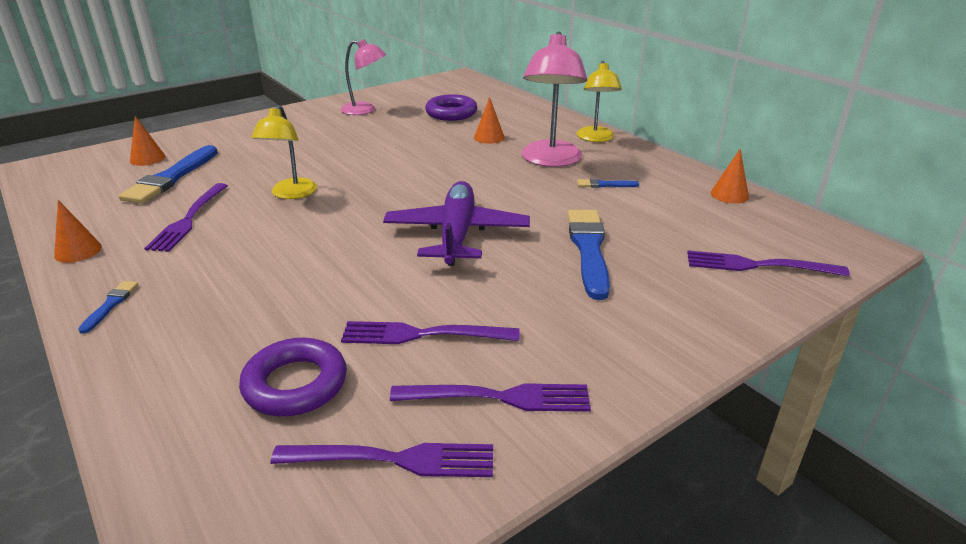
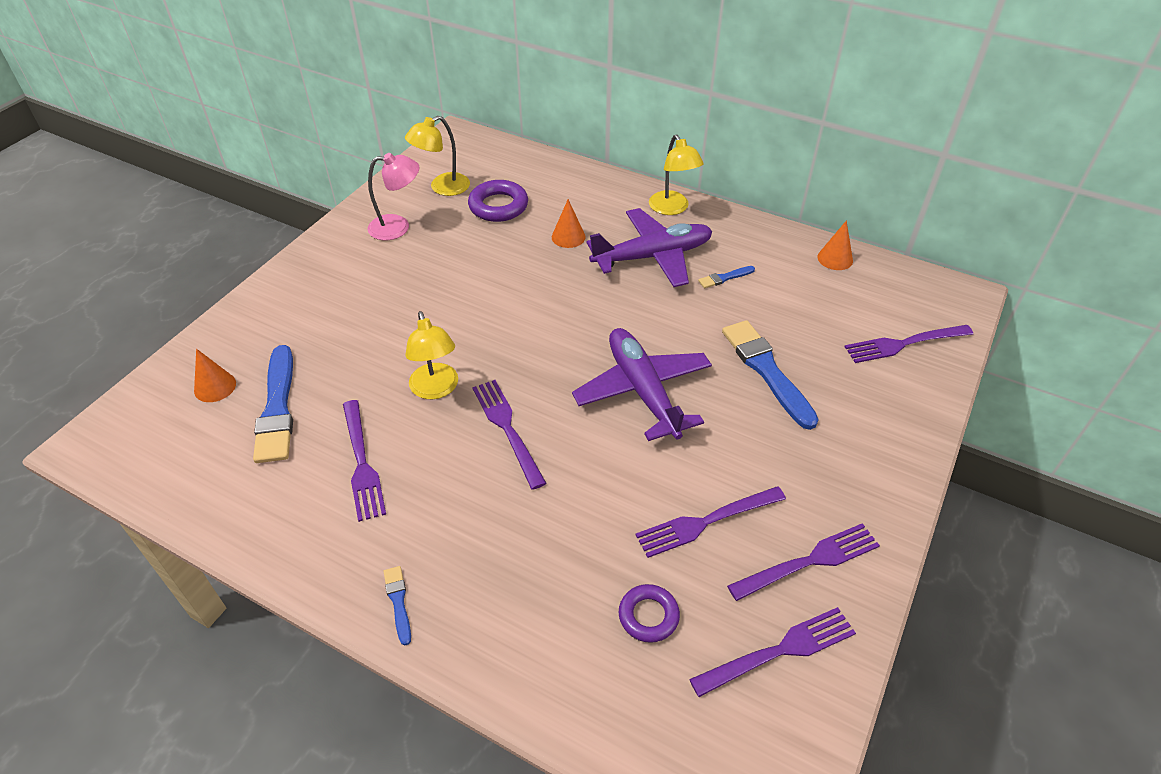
camera: 25 degrees left, 15 degrees up
orange cone [54,200,102,263] -> none
purple ring [239,338,347,416] -> purple ring [619,584,680,643], size x0.66
pink lamp [522,32,587,167] -> purple plane [587,208,713,287]
none -> yellow lamp [405,116,470,196]
none -> purple fork [472,380,547,490]

